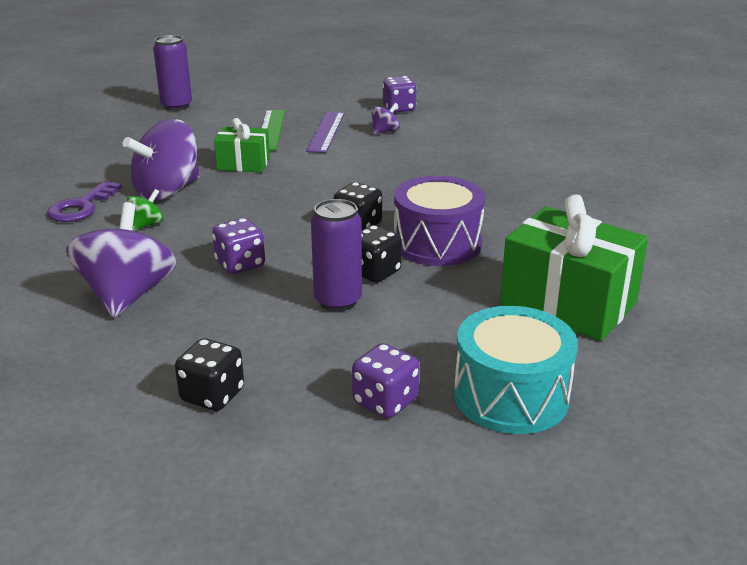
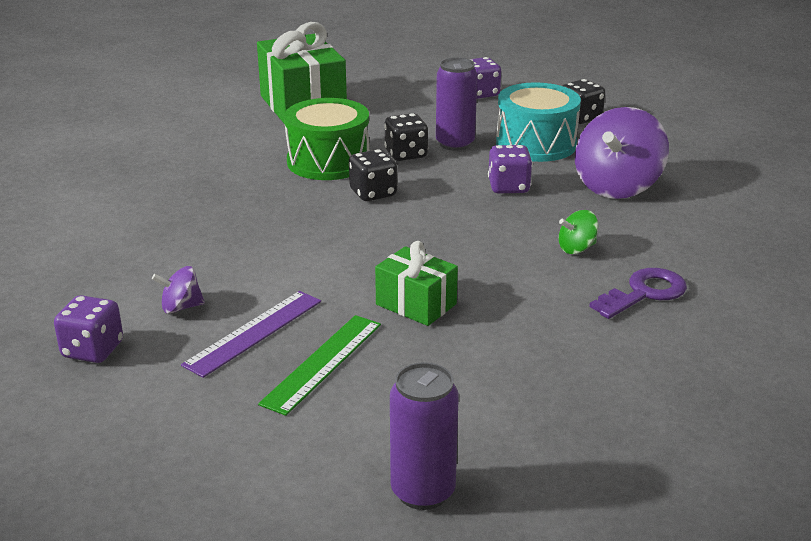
camera: 150 degrees left, 0 degrees up
purple spinning top [123,119,200,201] -> none
purple drum [394,176,485,266] -> green drum [284,98,370,180]
turquoise drum [454,306,578,434] -> turquoise drum moved to [496,82,581,162]

